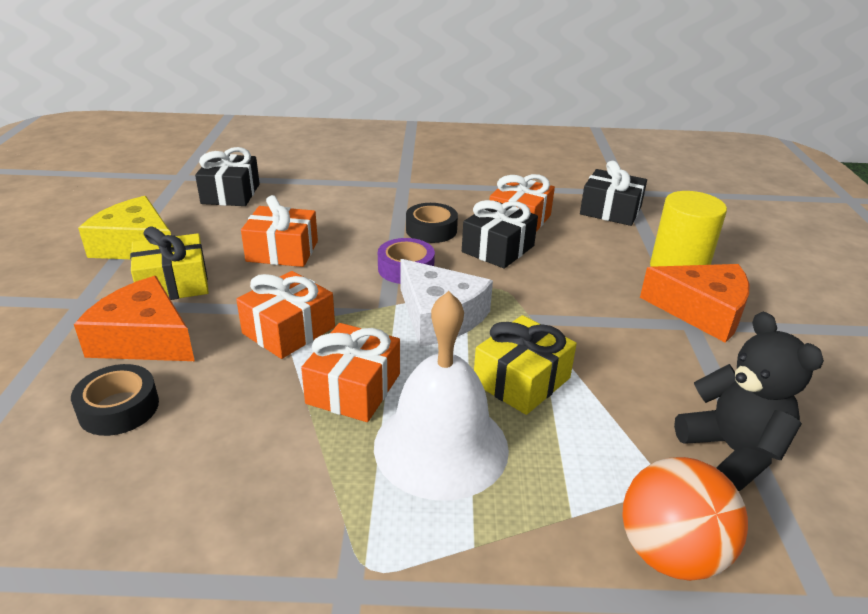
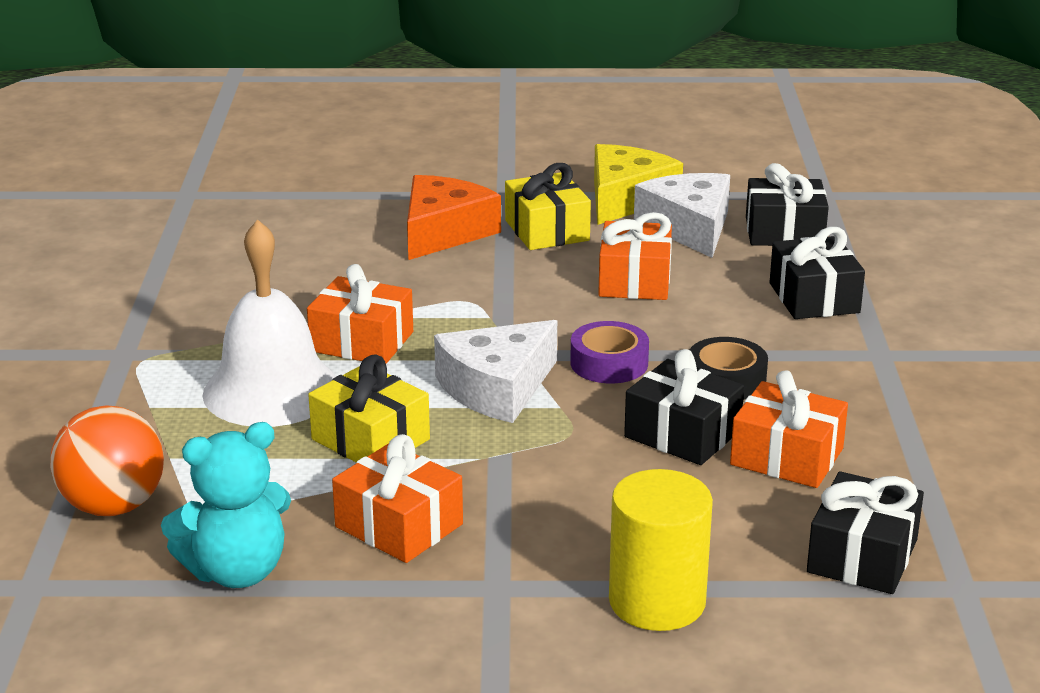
camera: 90 degrees right, 5 degrees down
black tape [71,364,159,436] -> none
orange gift [236,271,335,359] -> orange gift moved to [332,434,463,563]
orange cheese [640,264,750,343] -> none
black teddy bear [674,312,824,491] -> turquoise teddy bear [161,422,291,588]
none -> white cheese [634,173,730,258]
none -> black gift [770,227,865,319]

